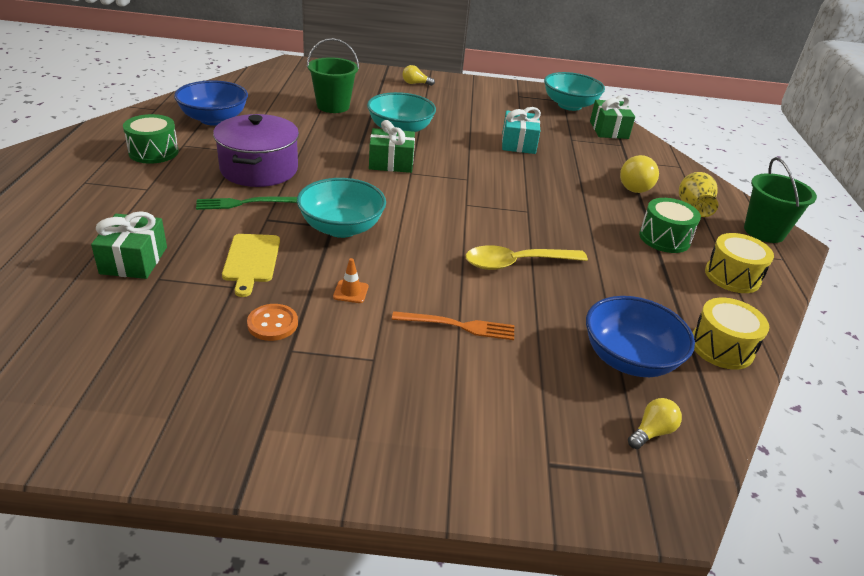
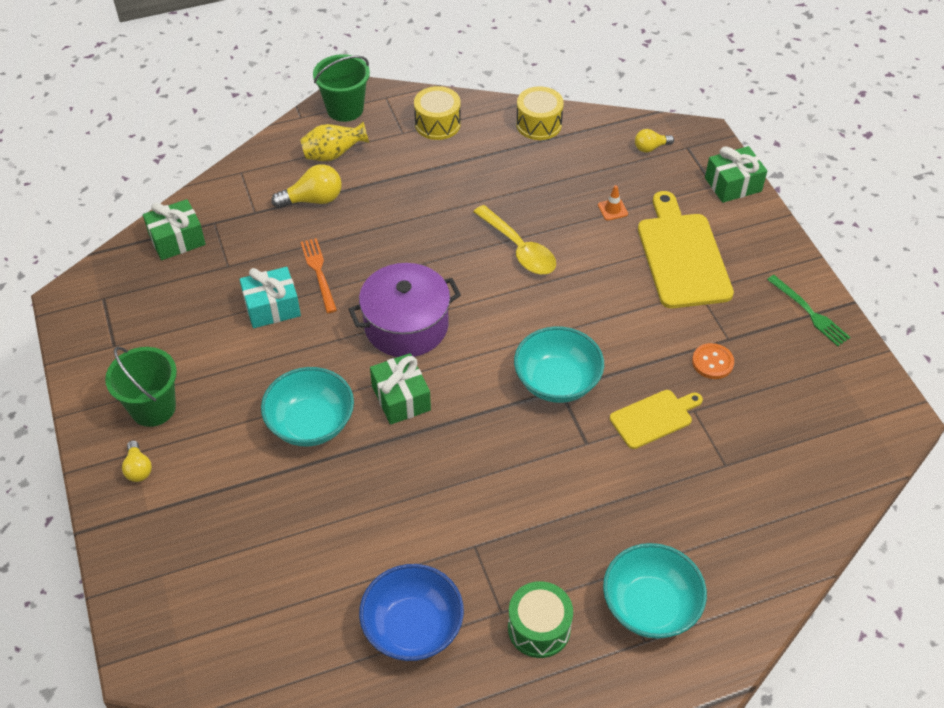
camera: 110 degrees left, 15 degrees up
green gift [91,211,167,279] -> green gift moved to [705,146,767,203]
green fork [196,197,297,210] -> green fork moved to [767,275,851,346]
purple pot [213,114,299,187] -> purple pot moved to [348,263,461,357]
green bucket [307,38,359,113] -> green bucket moved to [105,347,177,427]
orange traffic cone [333,258,368,303] -> orange traffic cone moved to [598,185,628,221]
orange fork [392,311,514,340] -> orange fork moved to [301,238,337,313]
turquoise bowl [544,72,605,111] -> turquoise bowl moved to [603,543,707,639]
blue bowl [586,296,695,377] -> none
yellow light bulb [628,398,682,449] -> yellow light bulb turned 45 degrees counterclockwise [635,129,674,152]
green drum [639,198,701,253] -> none
none -> yellow cutting board [638,191,734,308]

